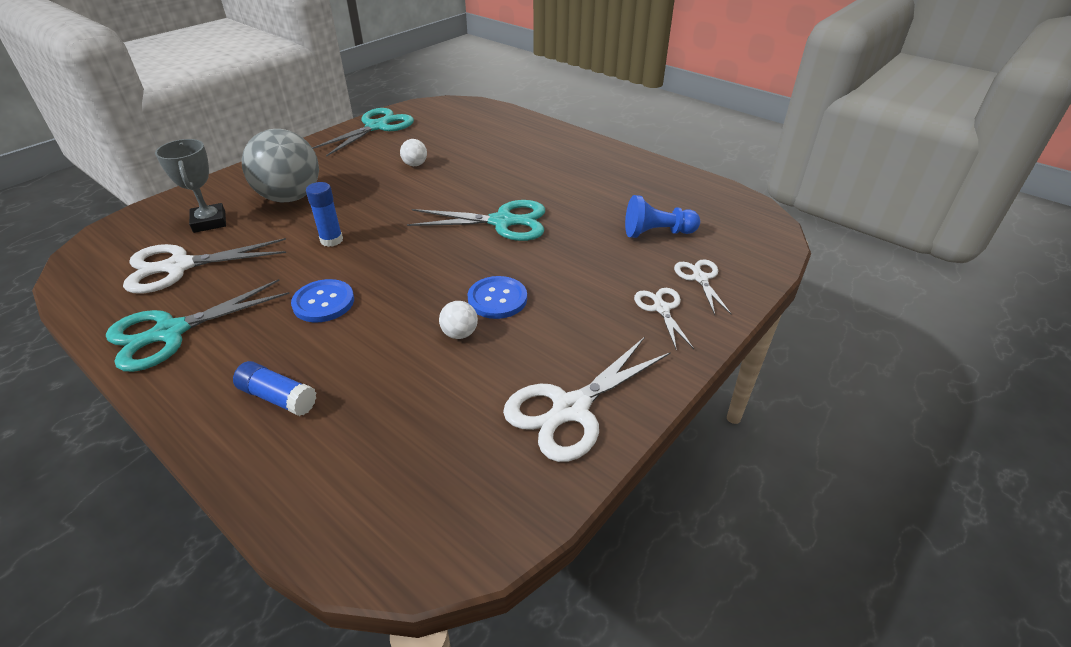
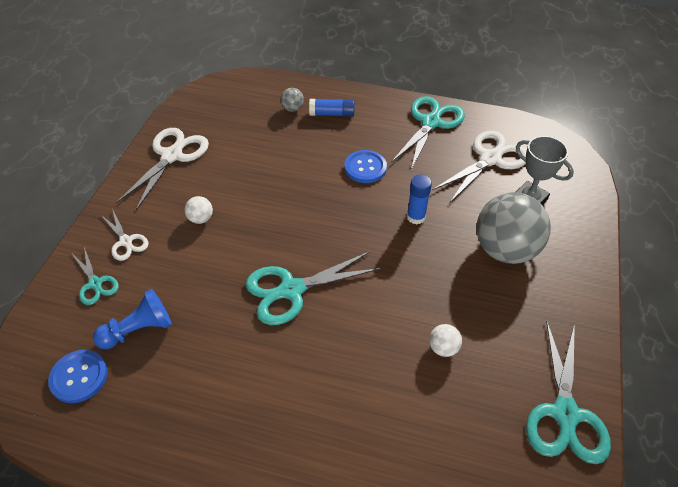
camera: 155 degrees right, 10 degrees up
white ball [439,301,478,339] -> white ball moved to [185,196,213,224]
blue button [467,276,527,319] -> blue button moved to [48,350,108,403]
white scissors [674,259,731,315] -> turquoise scissors [72,247,119,305]
none -> grey ball [281,88,304,112]

